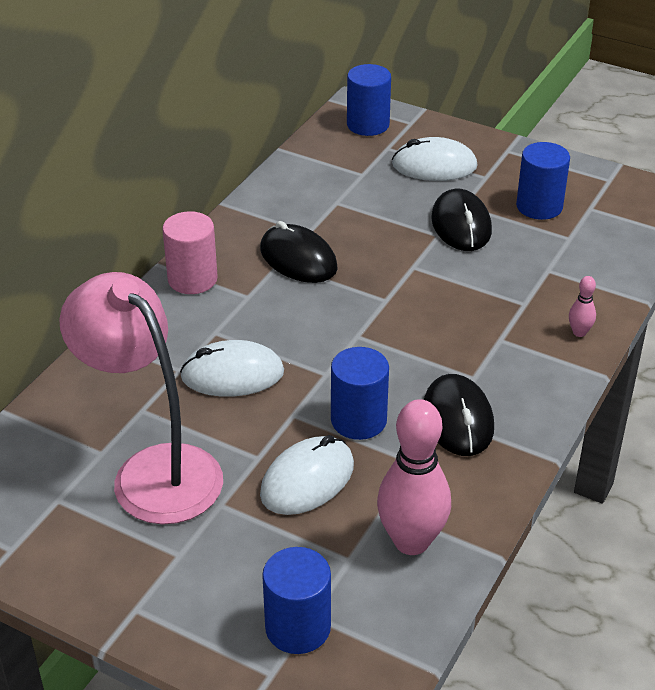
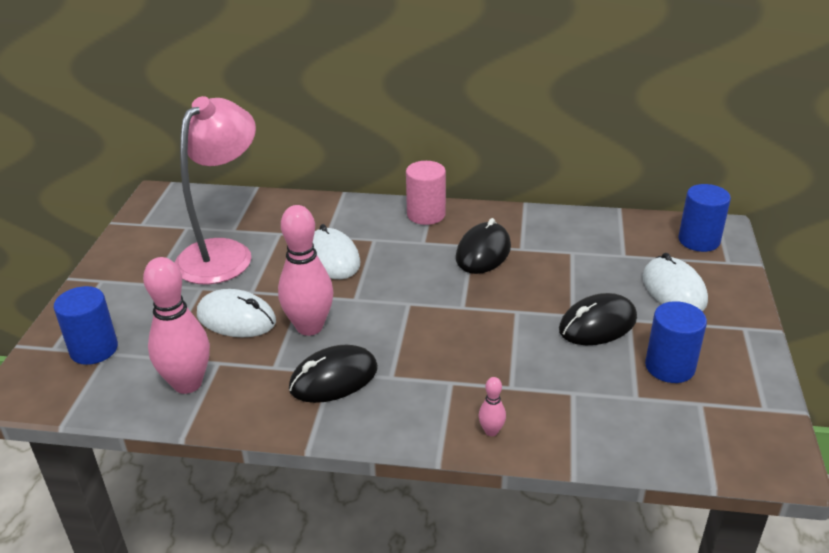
camera: 70 degrees right, 5 degrees down
blue cylinder [331,347,389,440] -> pink bowling pin [278,205,334,336]

